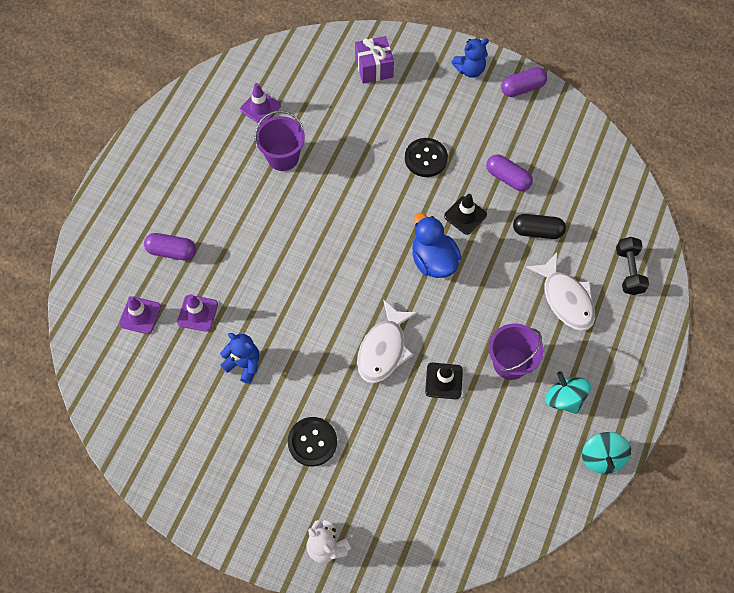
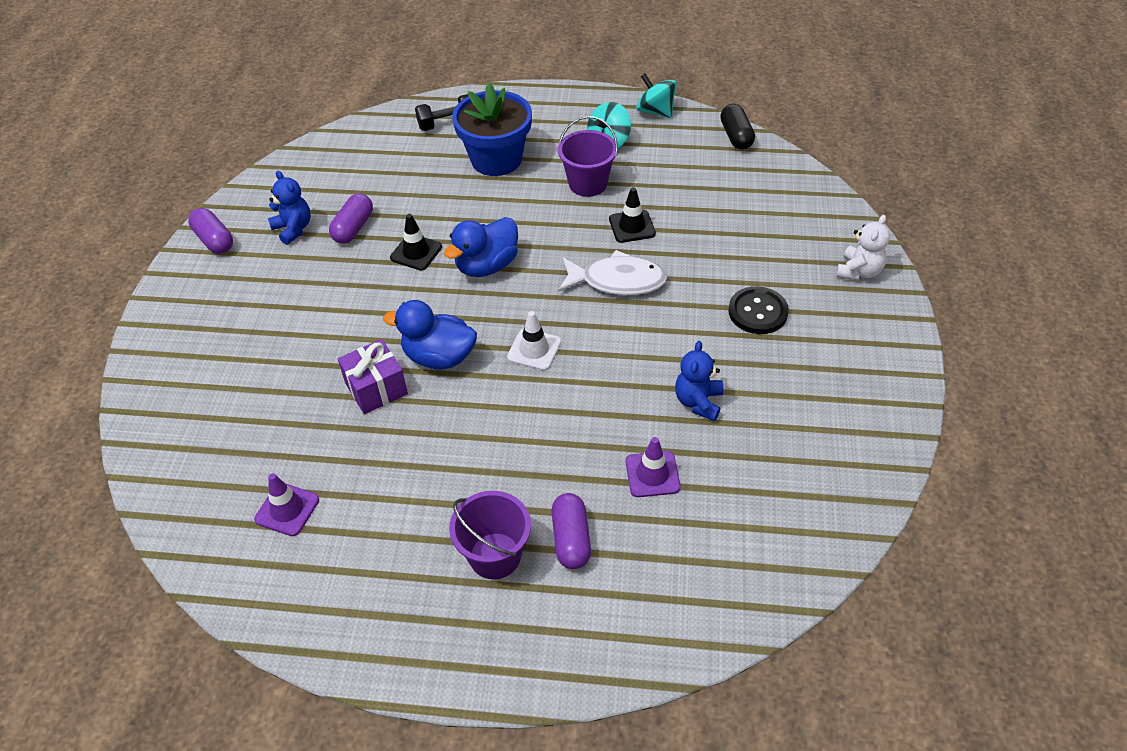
camera: 105 degrees left, 15 degrees down
purple traffic cone [119,296,161,334] -> none
purple bucket [255,110,305,171] -> purple bucket moved to [449,491,531,579]
purple gift [355,36,394,84] -> purple gift moved to [338,339,408,414]
black button [405,138,448,177] -> none
blue teddy bear [451,38,489,78] -> blue teddy bear moved to [268,171,311,245]
black capsule [513,214,566,239] -> black capsule moved to [720,104,755,150]
white fish [526,253,595,331] -> blue flower pot [452,83,532,176]
turquoise spinning top [582,432,631,474] -> turquoise spinning top turned 120 degrees counterclockwise [636,74,677,118]
none -> blue duck [383,300,477,370]
none -> white traffic cone [507,311,561,371]

